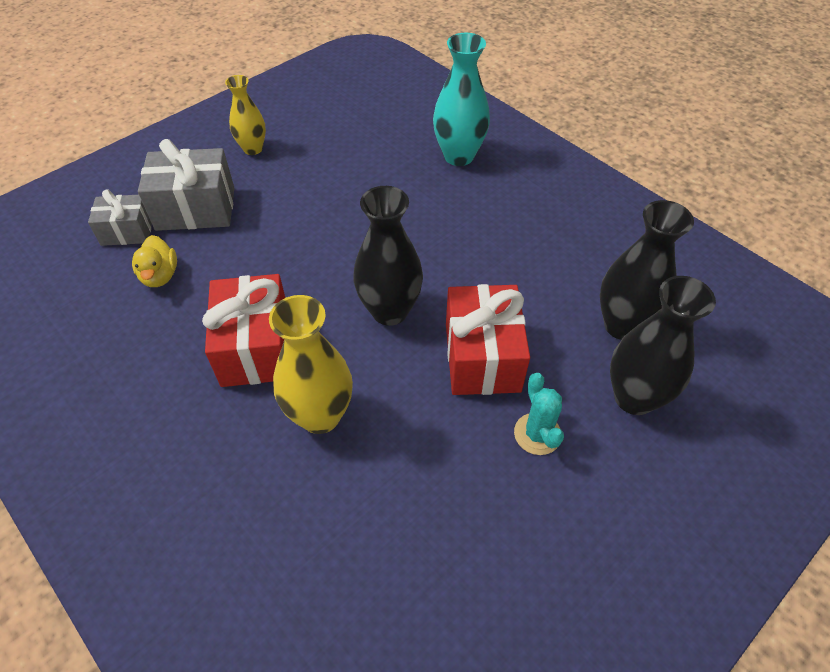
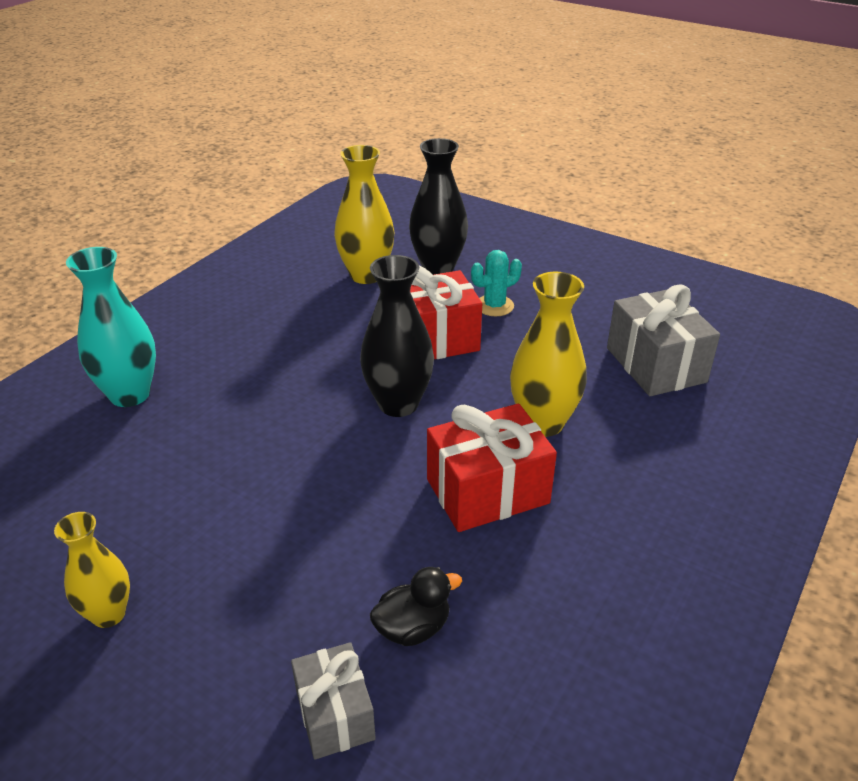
camera: 105 degrees left, 15 degrees down
yellow duck [132,235,177,287] -> black duck [370,567,462,646]
grey gift [138,139,234,231] -> grey gift moved to [607,284,720,396]
black vase [600,200,694,340] -> yellow vase [334,145,395,284]

